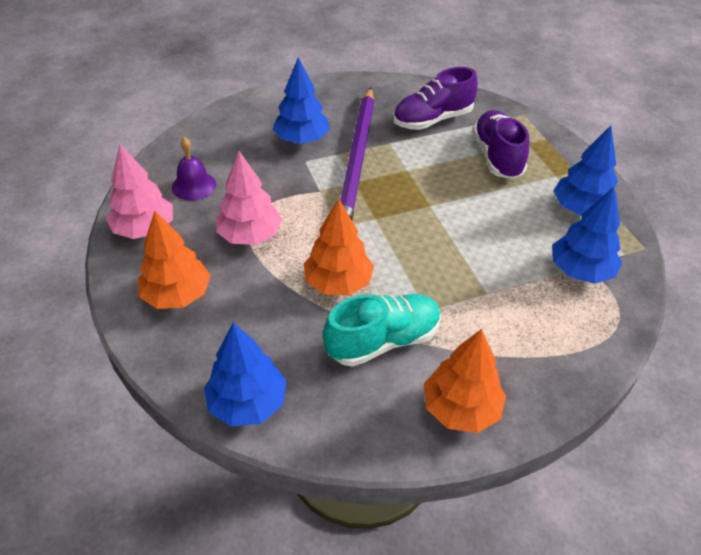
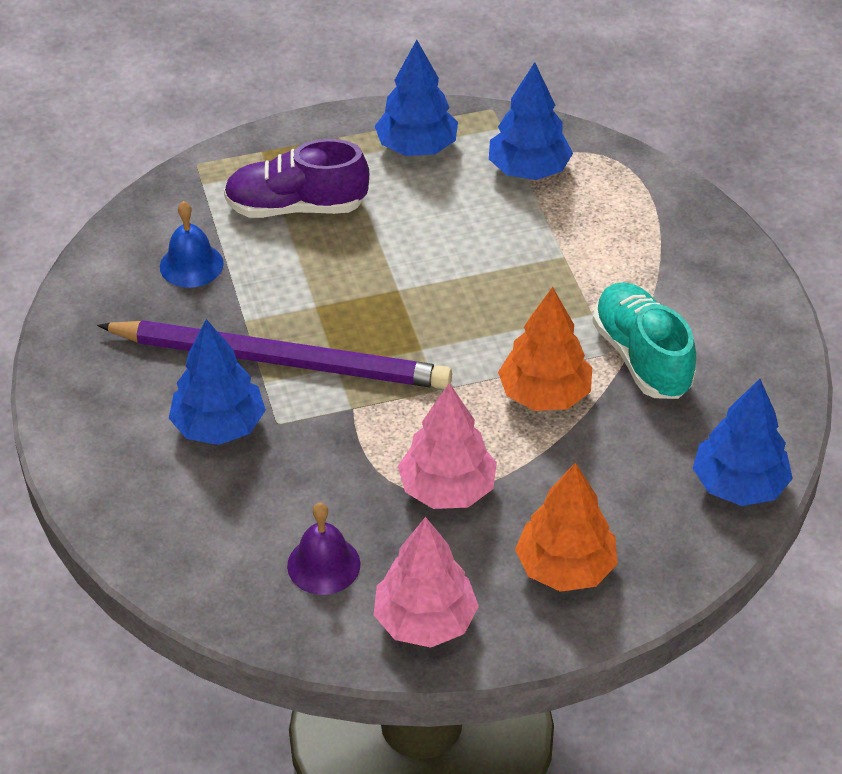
camera: 85 degrees left, 0 degrees up
purple shoe [393,67,478,130] -> blue bell [160,201,224,288]
orange tree [424,329,506,433] -> none

